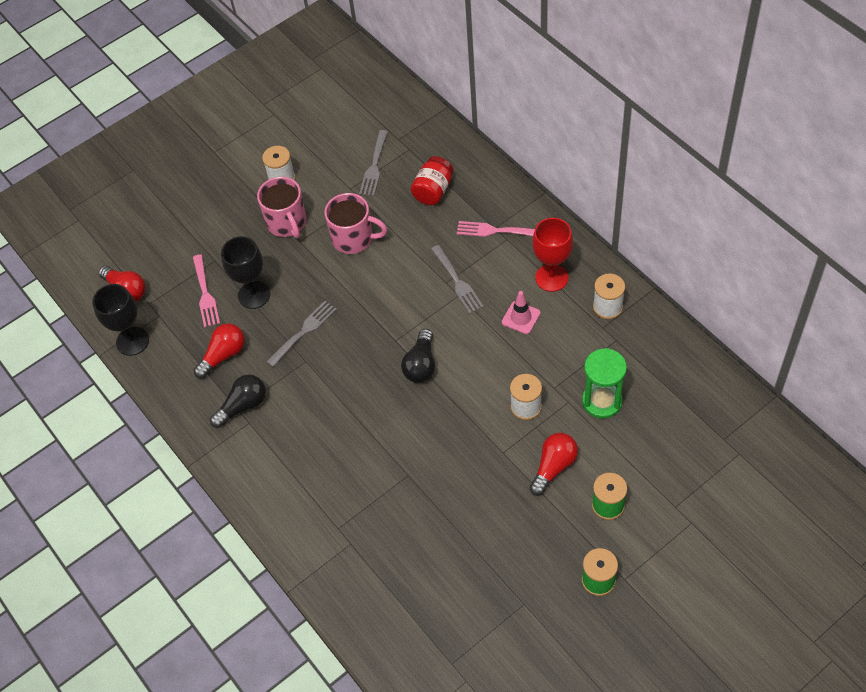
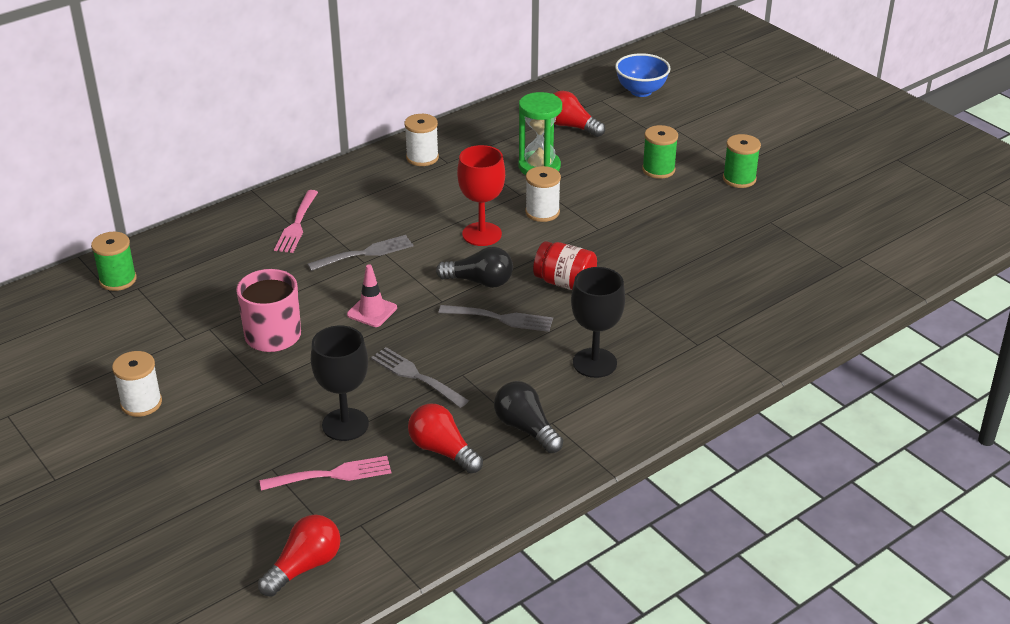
camera: 95 degrees left, 20 degrees down
black goblet [92,284,149,356] -> black goblet moved to [571,267,625,378]
pink mug [257,177,307,238] -> none
grey fork [359,130,388,196] -> grey fork moved to [439,305,553,332]
red jar [411,156,453,205] -> red jar moved to [533,241,597,290]
pink traffic cone [502,291,540,334] -> pink traffic cone moved to [347,264,397,327]
red light bulb [530,433,578,496] -> red light bulb moved to [553,91,605,137]
red goblet [532,218,573,292] -> red goblet moved to [457,145,505,246]
none -> green spool [91,232,137,291]
none -> blue bowl [615,53,671,97]

